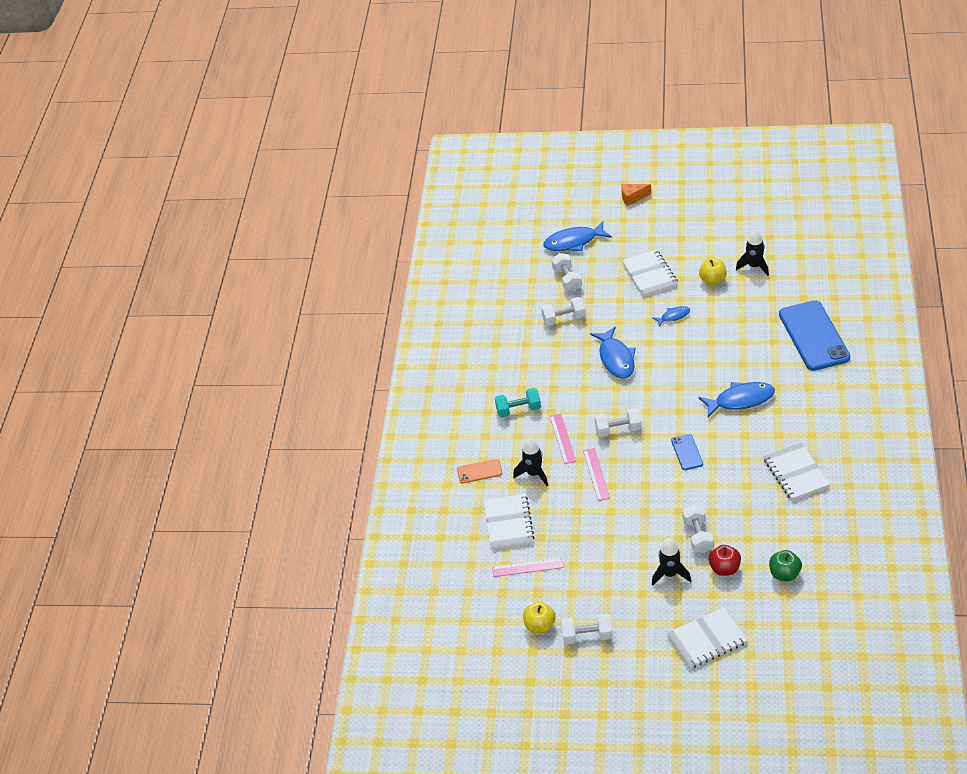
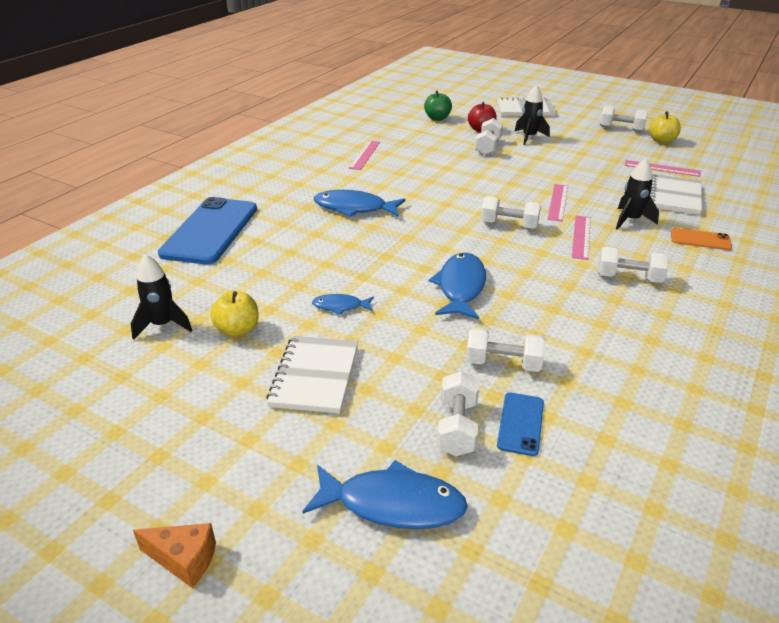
camera: 160 degrees left, 10 degrees down
turquoise dumbbell [495,388,541,418] -> white dumbbell [597,247,669,283]
blue phone [671,434,703,470] -> blue phone moved to [497,393,544,456]
white notebook [763,442,831,501] -> pink ruler [349,141,380,170]

